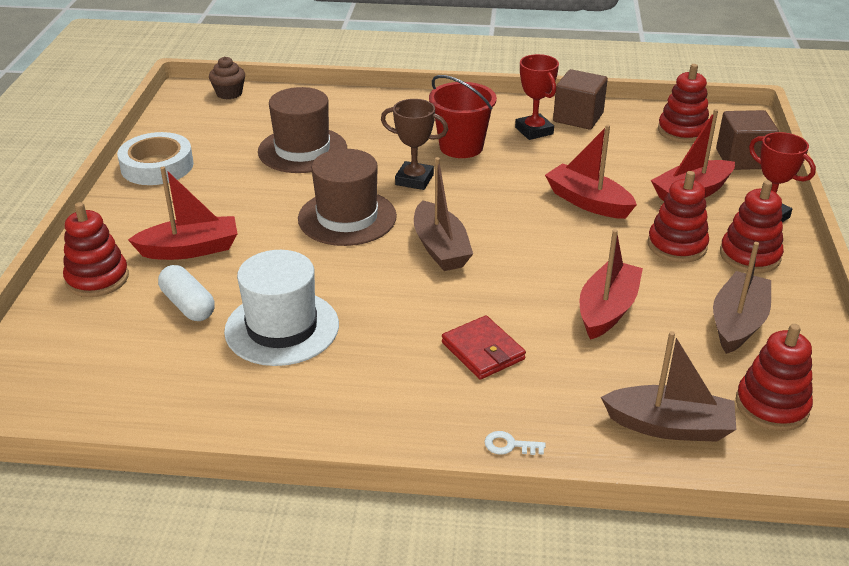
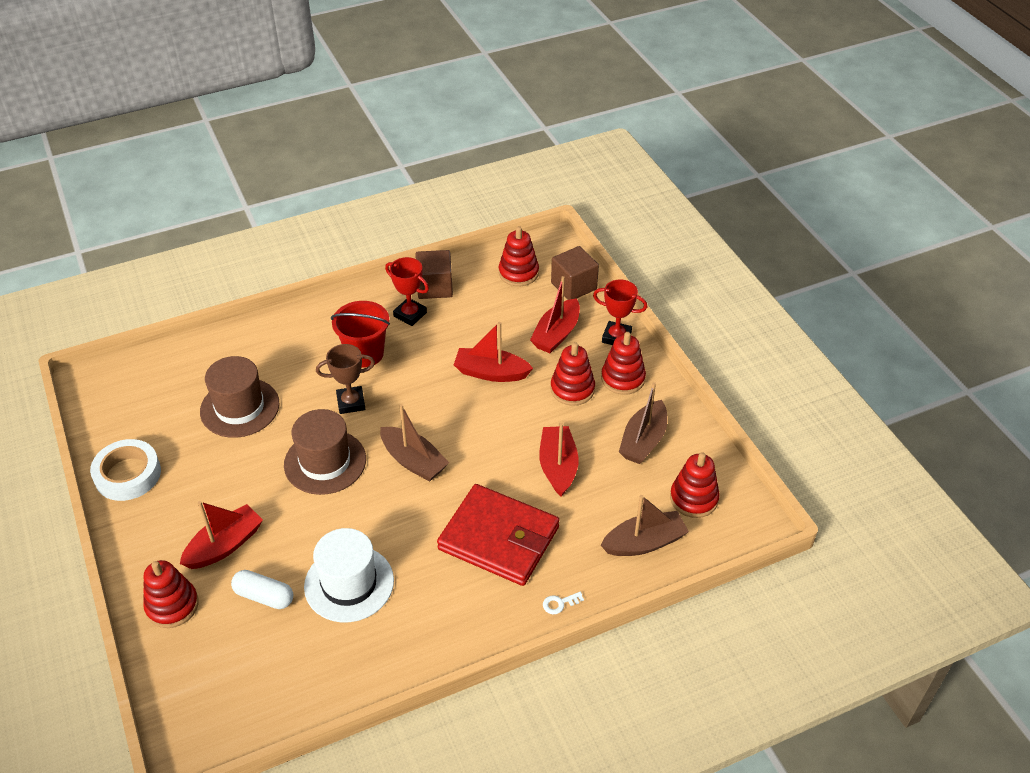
camera: 30 degrees left, 10 degrees up
brown cupcake [209,57,245,99] -> none
red wallet [442,315,526,380] -> red wallet [437,484,559,586], size x1.94
brown boat [713,242,771,354] -> brown boat turned 150 degrees counterclockwise [619,382,667,464]

